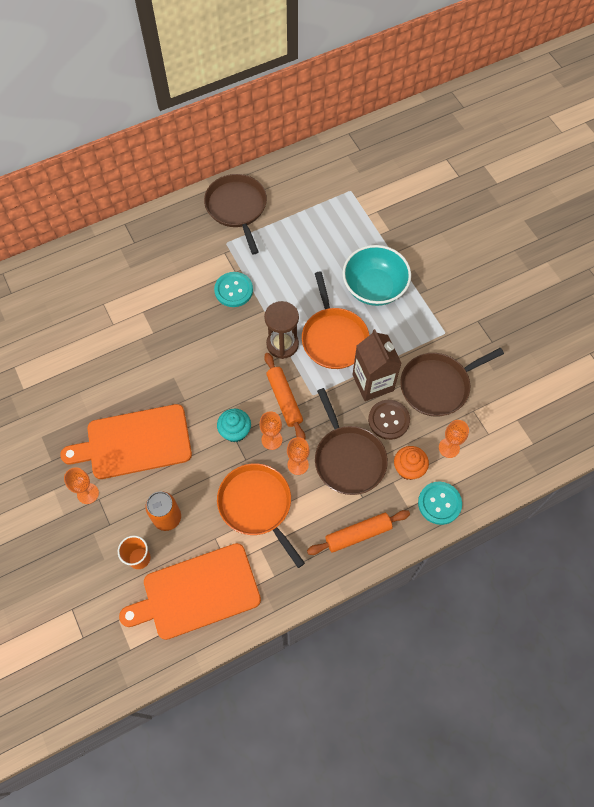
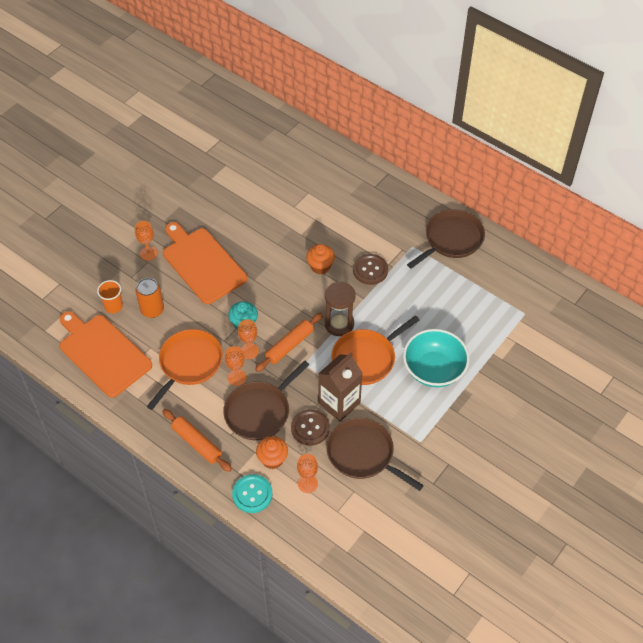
camera: 65 degrees right, 10 degrees down
turquoise button [214,272,253,307] -> brown button [353,254,388,285]
none -> orange cupcake [306,244,335,274]

